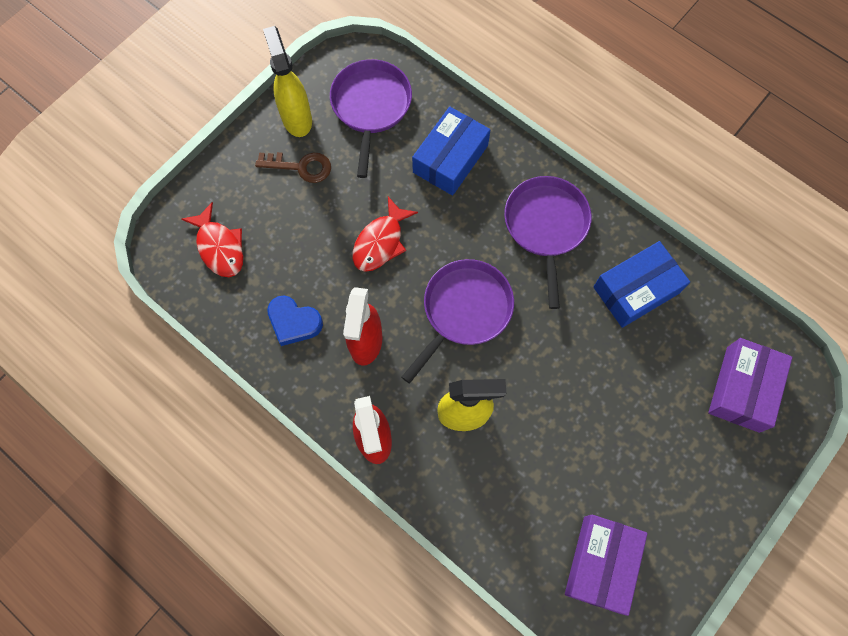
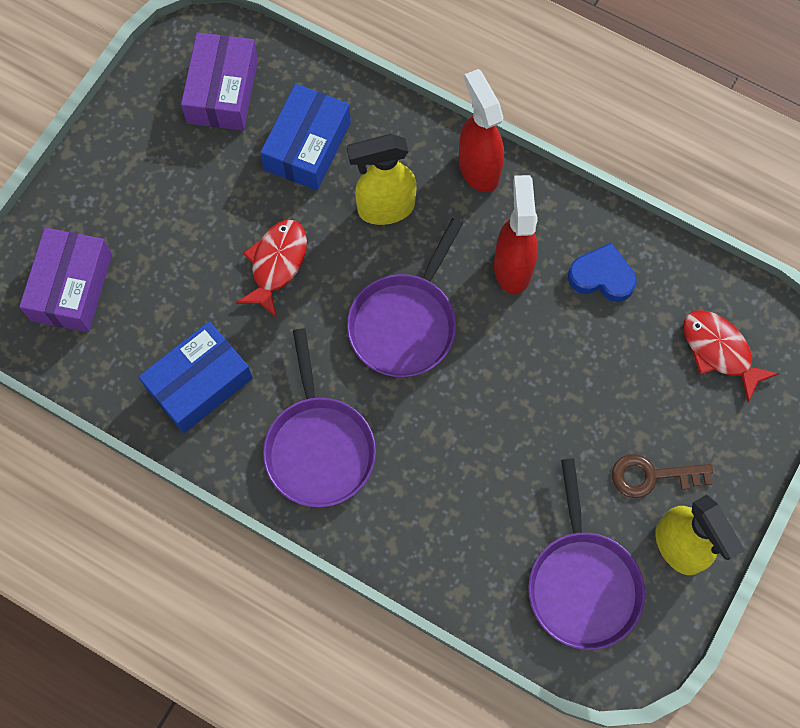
camera: 170 degrees right, 0 degrees up
red fish [352,197,418,272] -> red fish moved to [236,220,307,318]
blue box [412,107,490,196] -> blue box moved to [260,84,351,191]

